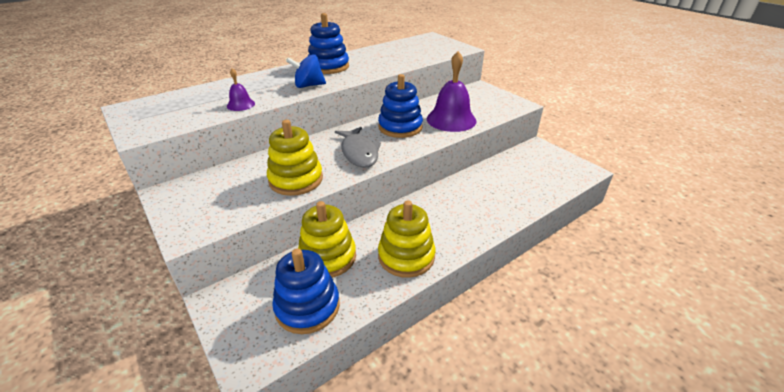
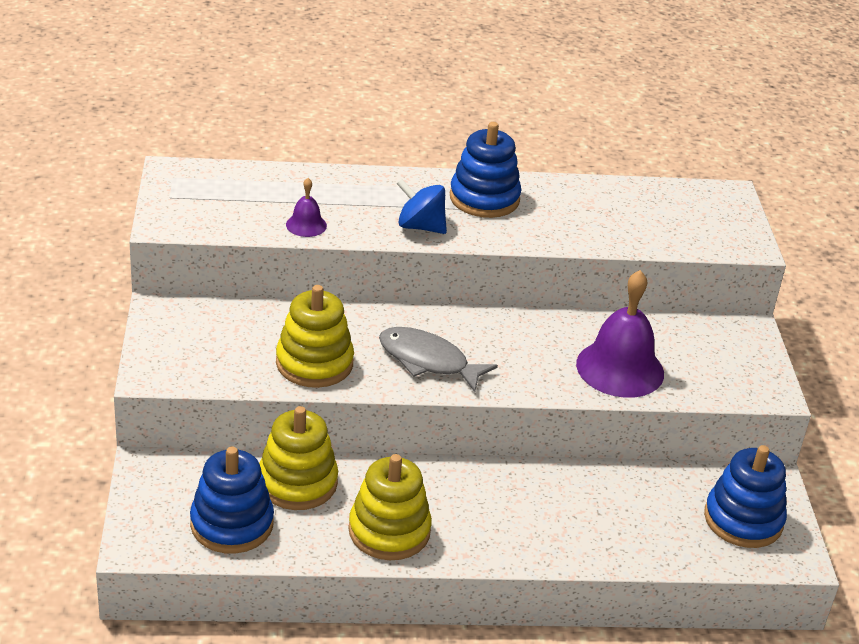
camera: 30 degrees right, 0 degrees up
grey fish [335,127,381,167] -> grey fish turned 105 degrees clockwise [379,327,498,392]
blue stacking toy [378,74,423,138] -> blue stacking toy moved to [704,445,787,548]

